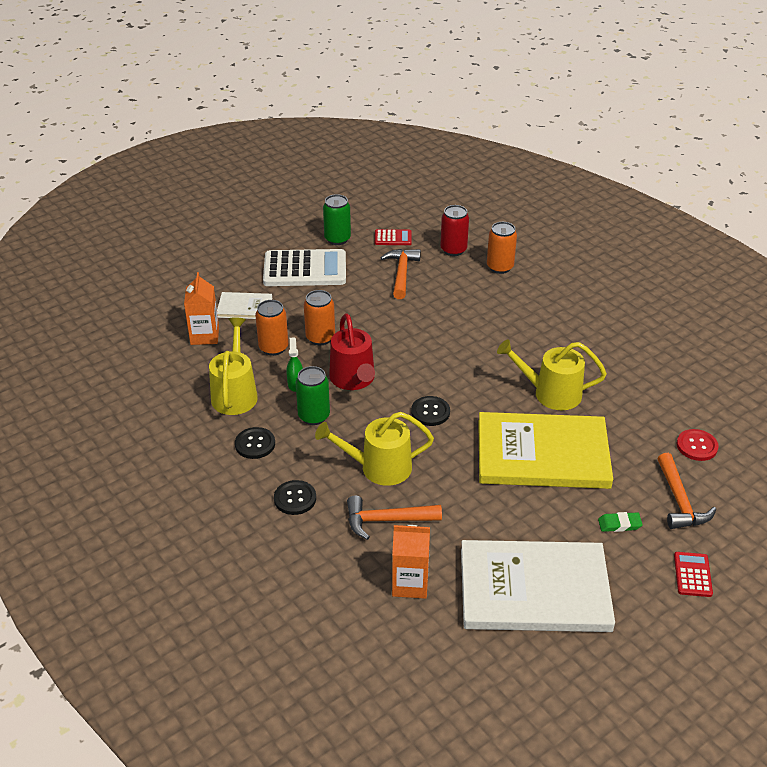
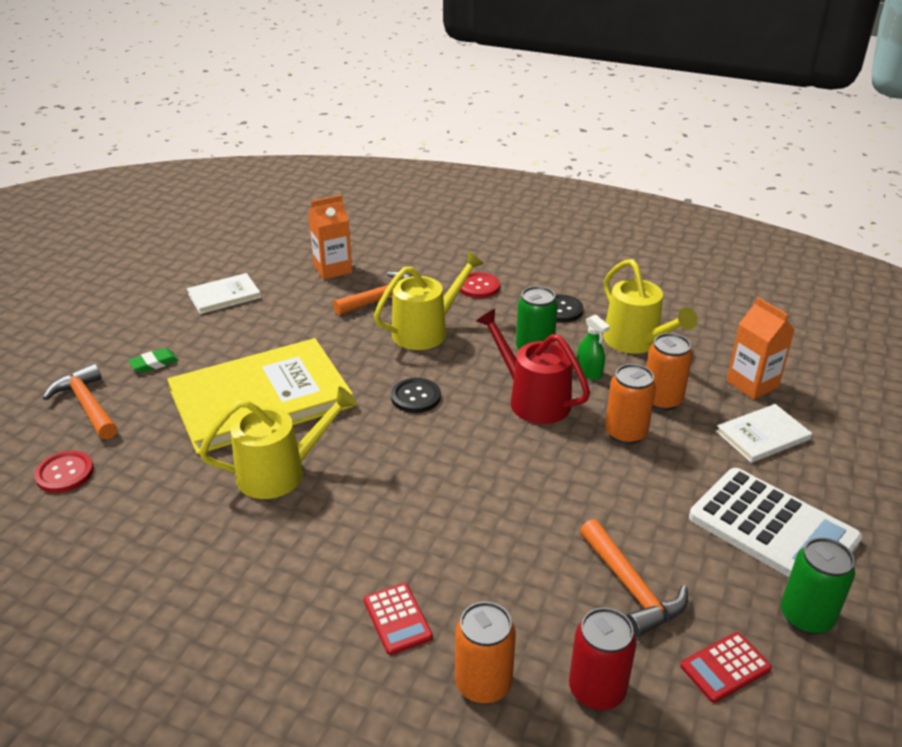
camera: 150 degrees right, 5 degrees down
white calculator [263,249,346,286] -> white calculator turned 105 degrees counterclockwise [689,468,862,577]
black button [274,480,316,515] -> red button [460,272,500,298]
white book [461,540,615,632] -> white book [187,273,261,314], size x0.46
red calculator [674,552,713,597] -> red calculator moved to [364,583,433,655]

